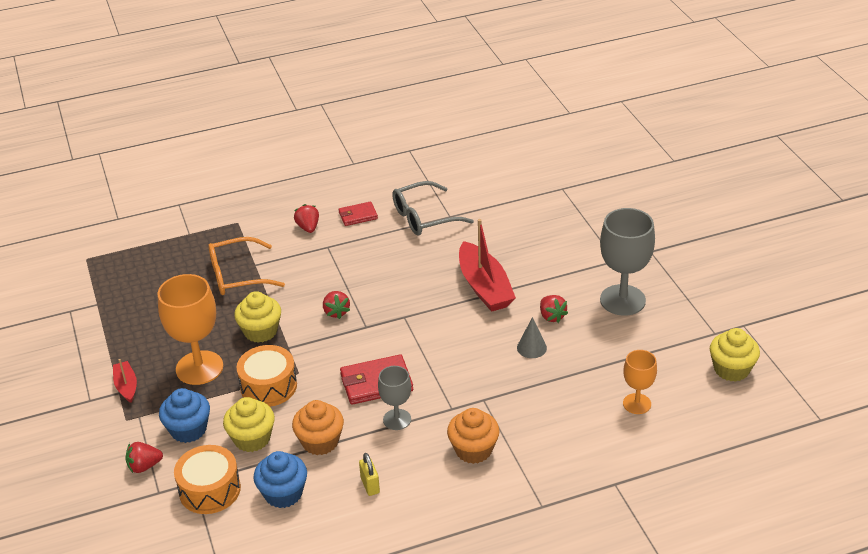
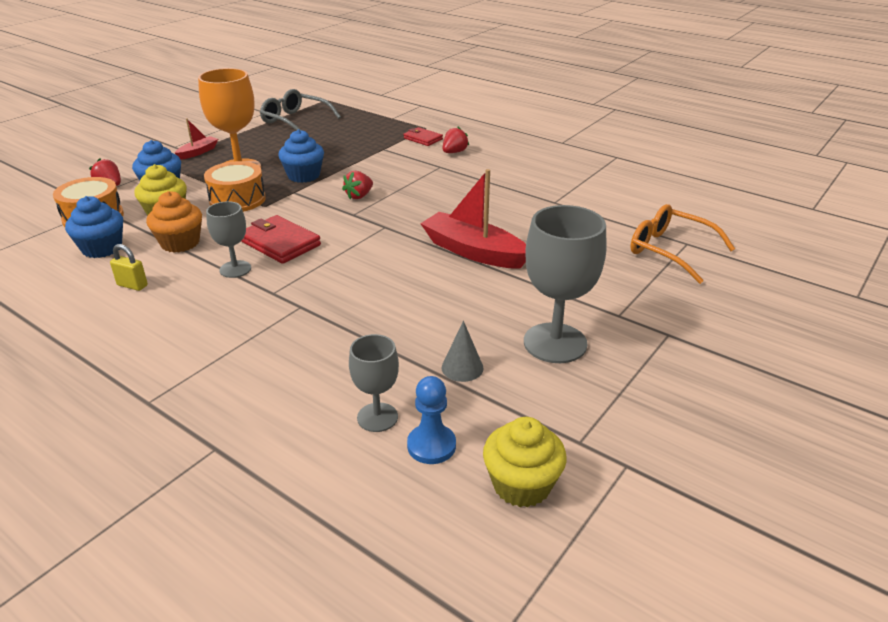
camera: 55 degrees right, 5 degrees down
orange glasses [208,237,285,295] -> orange glasses moved to [630,204,735,284]
yellow cupcake [234,291,281,343] -> blue cupcake [278,129,324,183]
red wallet [339,202,378,226] -> red wallet moved to [403,127,443,146]
yellow padlock [359,453,380,496] -> yellow padlock turned 75 degrees clockwise [110,244,148,291]
grey glasses [392,181,474,236] -> grey glasses moved to [260,89,341,131]
orange cupcake [447,408,500,464] -> none
red boat [459,219,516,312] -> red boat turned 90 degrees clockwise [420,169,526,269]
grey cone [517,317,547,358] -> grey cone moved to [442,321,484,382]
red strawberry [540,295,568,323] -> none
orange goblet [623,350,657,414] -> grey goblet [349,334,399,432]
none -> blue pawn [407,376,456,464]

